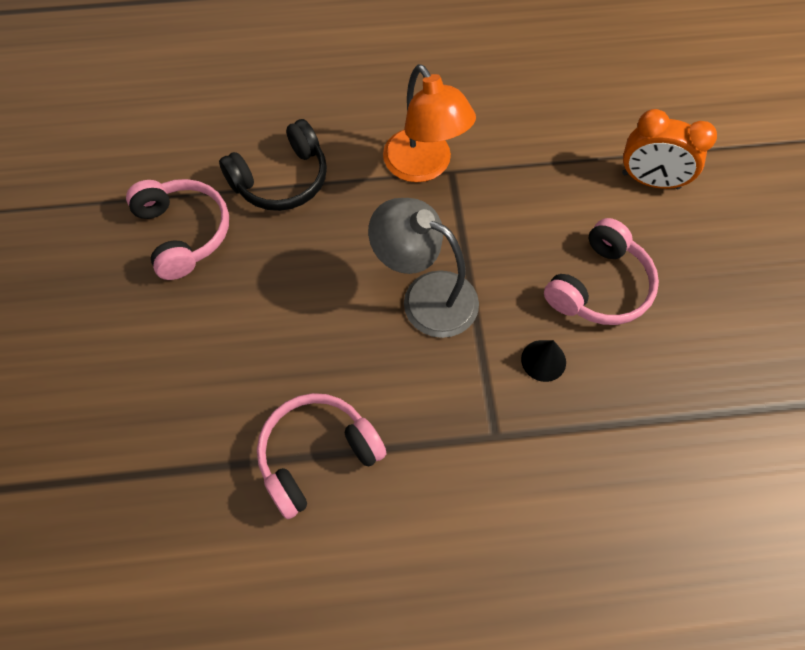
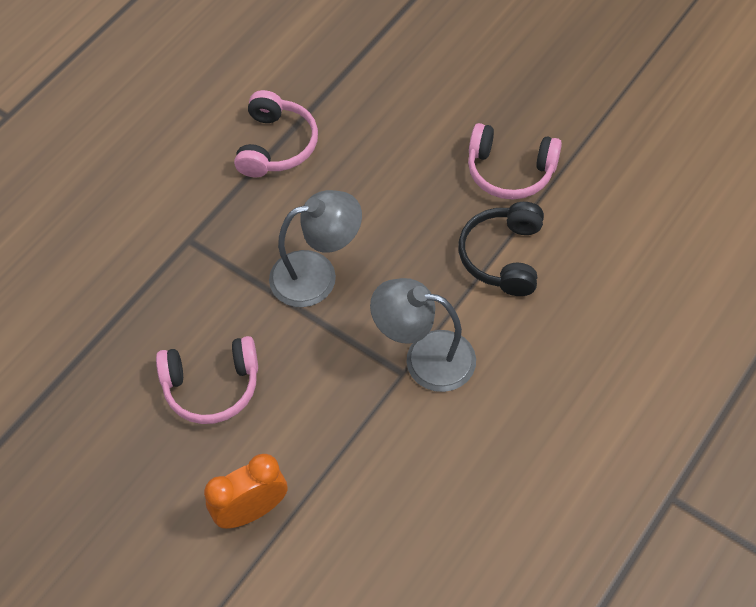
camera: 135 degrees right, 5 degrees down
orange lamp [383,64,476,182] -> grey lamp [370,278,476,392]
black cone [521,340,566,382] -> none
pink headphones [544,218,659,325] -> pink headphones turned 90 degrees counterclockwise [156,336,258,424]

